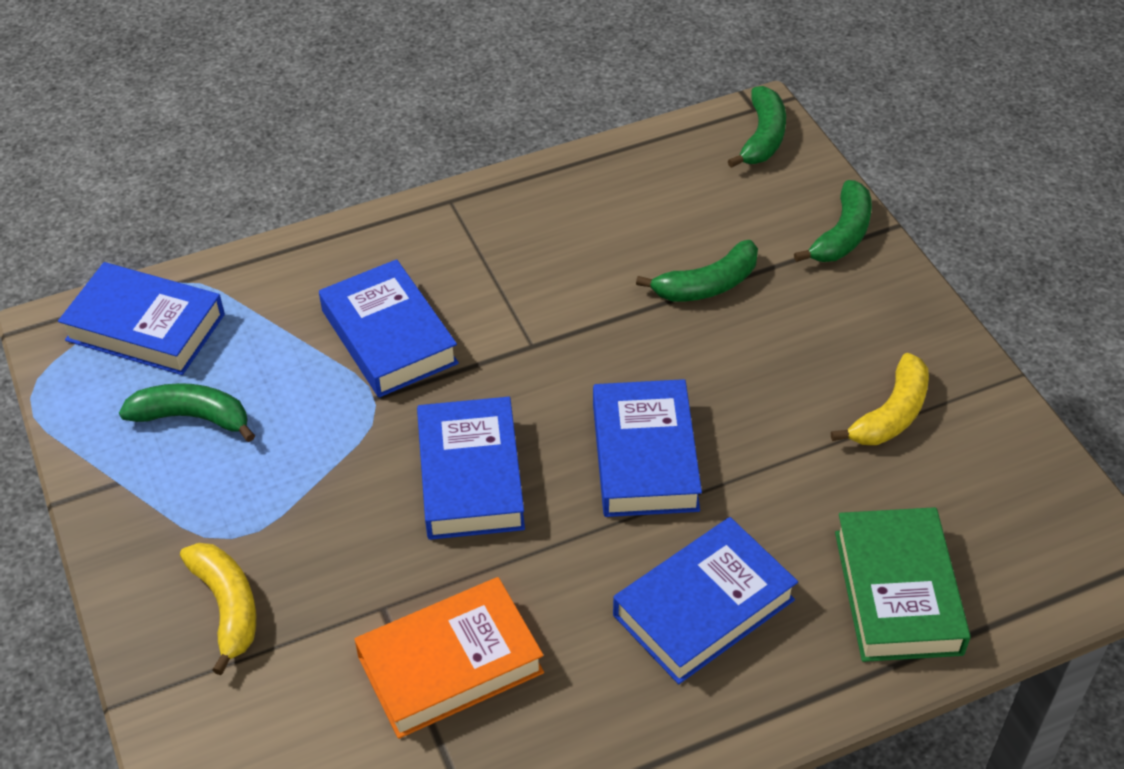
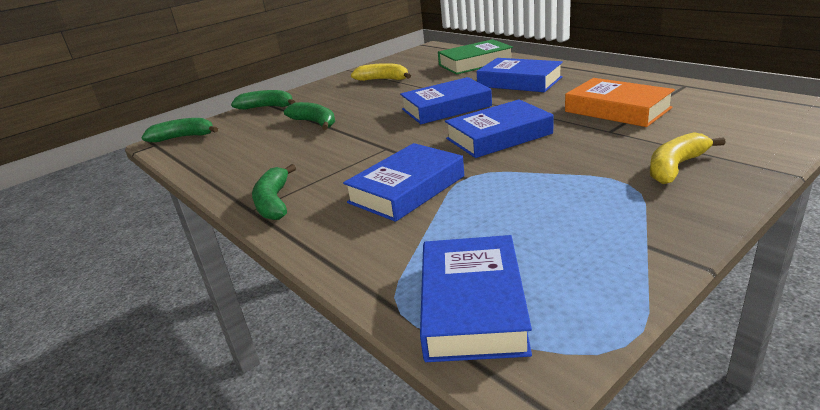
camera: 105 degrees left, 20 degrees down
green banana [119,383,255,442] -> green banana moved to [252,164,296,220]

